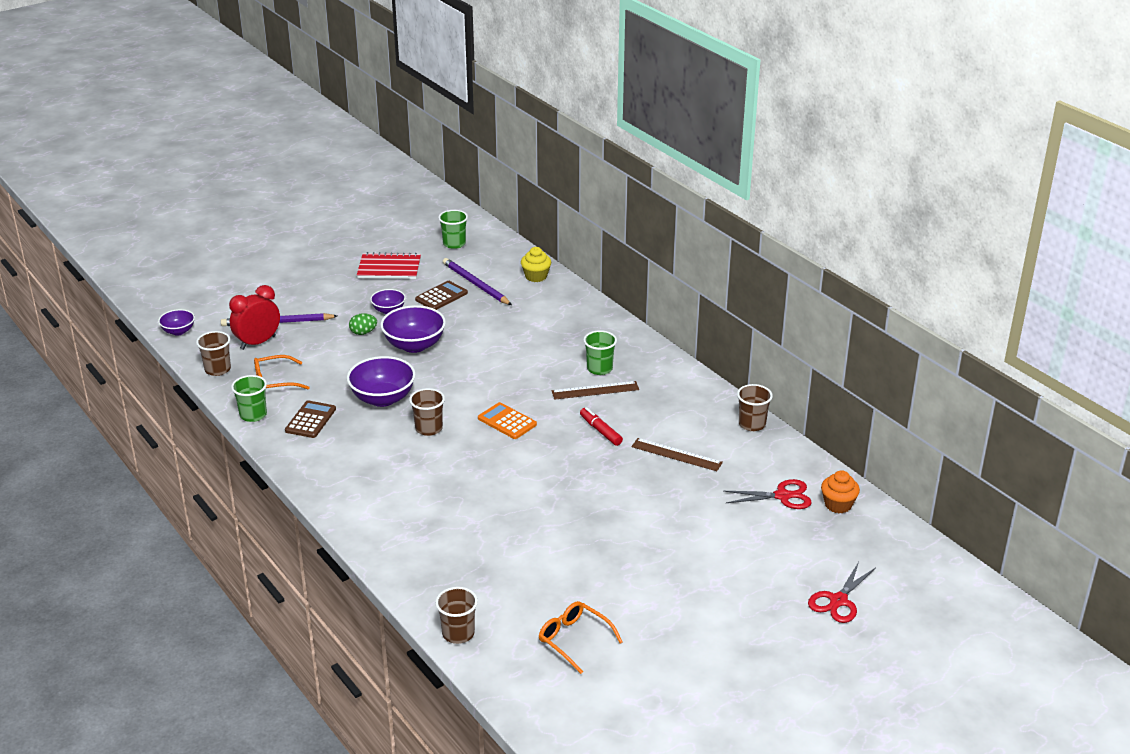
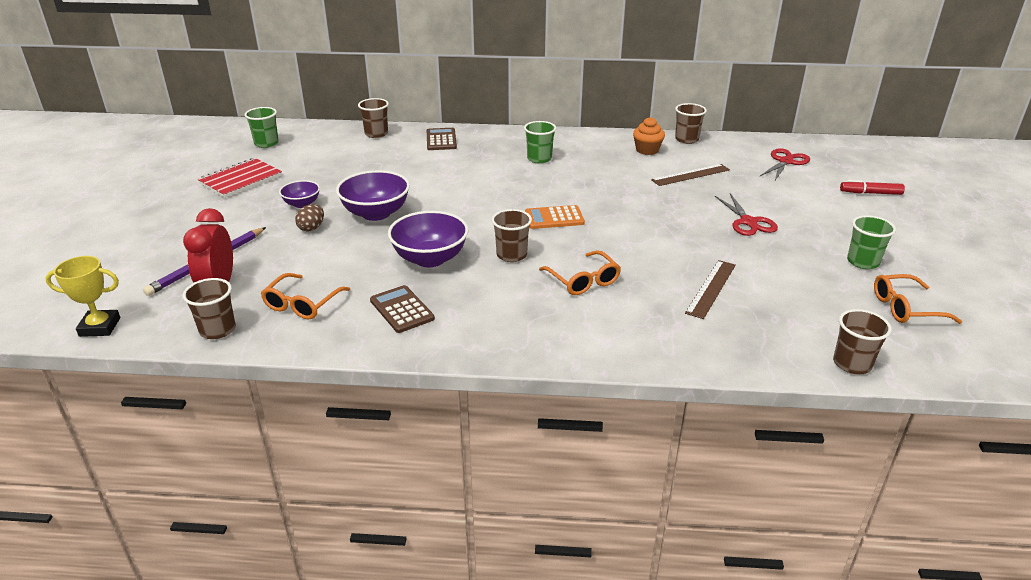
camera: 50 degrees left, 0 degrees up
purple bowl [158,309,195,335] -> yellow trophy [45,256,120,337]
green cup [231,375,267,422] -> green cup moved to [847,215,896,269]
green egg [349,313,377,335] -> brown egg [295,204,324,232]
brown calculator [415,281,468,310] -> brown calculator moved to [427,128,457,150]
purple pencil [443,258,512,305] -> none
yellow cupcake [521,247,551,282] -> brown cup [358,98,389,138]
brown ruler [551,381,639,400] -> brown ruler moved to [685,260,736,319]
red marker [580,407,623,446] -> red marker moved to [840,180,905,195]
red scissors [808,562,876,623] -> red scissors moved to [715,193,778,236]
orange cupcake [821,470,860,513] -> orange cupcake moved to [633,117,665,155]
none -> orange glasses [539,250,621,295]

